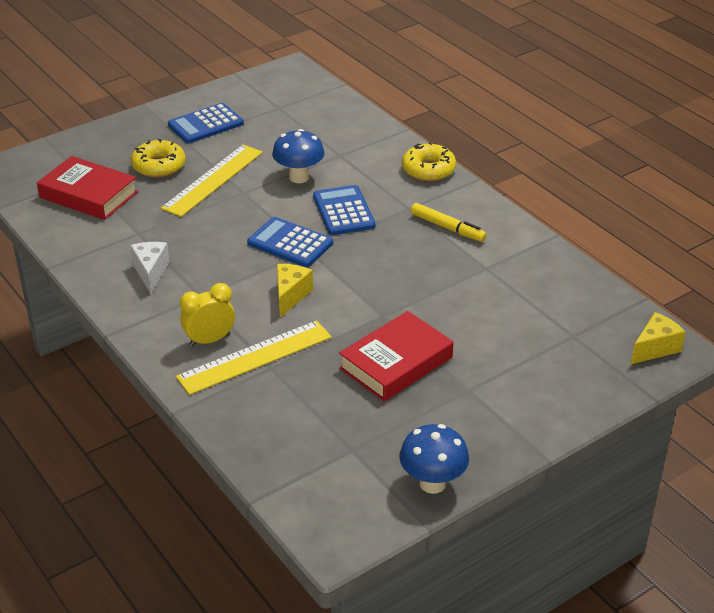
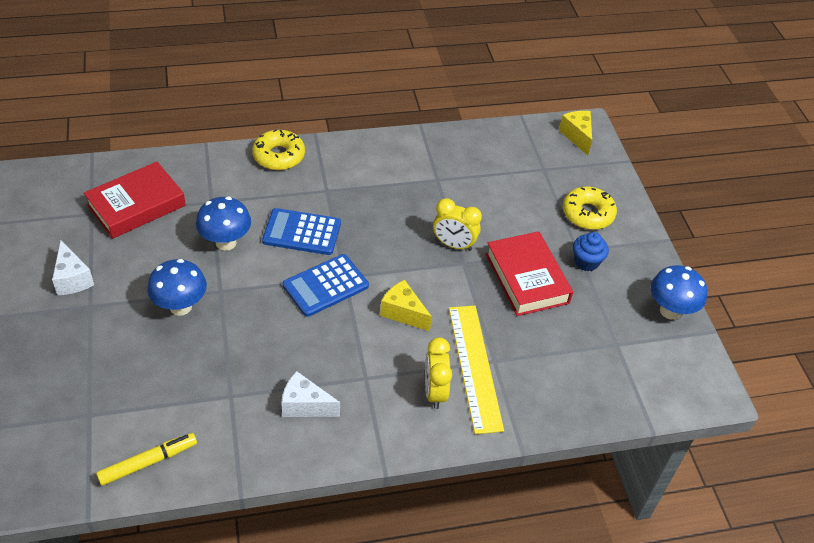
camera: 70 degrees left, 10 degrees up
red book [37,156,138,220] -> red book moved to [84,162,186,239]
yellow donut [131,139,186,178] -> yellow donut moved to [563,187,617,230]
yellow ruler [161,145,263,217] -> blue mushroom [147,259,207,316]
blue calculator [168,103,244,143] -> white cheese [52,240,94,295]
yellow marker [411,203,487,242] -> yellow marker moved to [96,433,197,486]
none -> yellow clock [433,198,482,251]
none -> blue cupcake [573,232,609,271]

